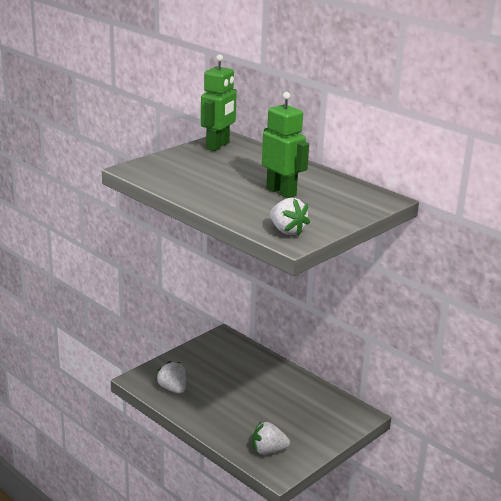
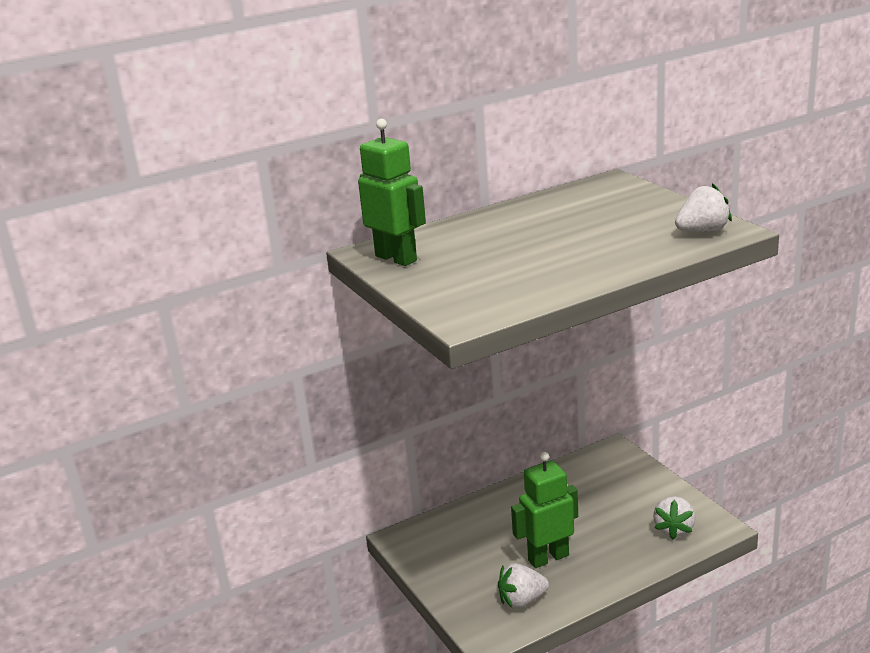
camera: 70 degrees left, 0 degrees up
green robot [262,92,309,198] -> green robot moved to [511,452,578,568]

